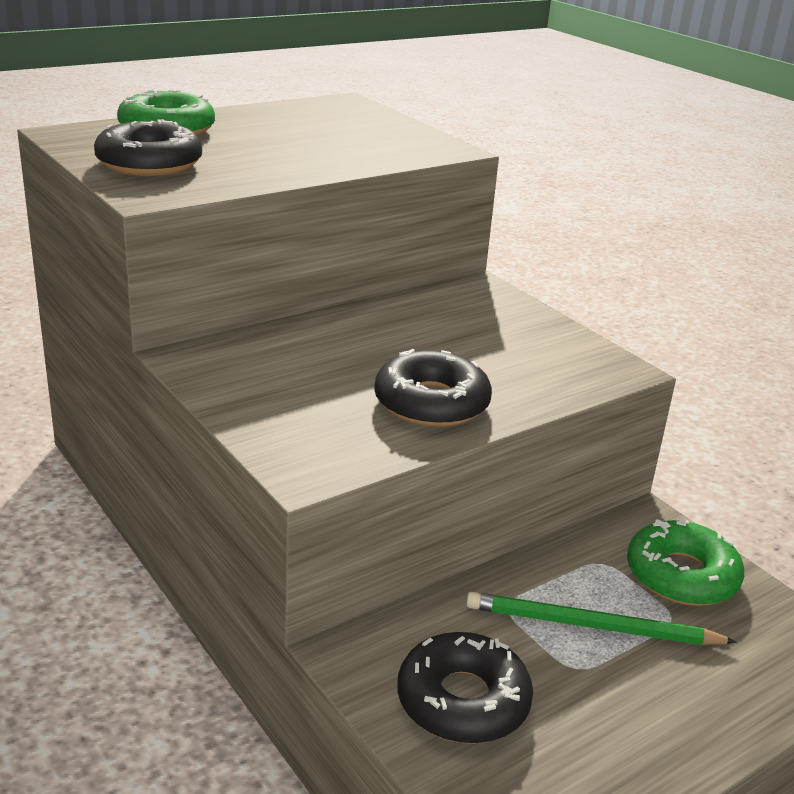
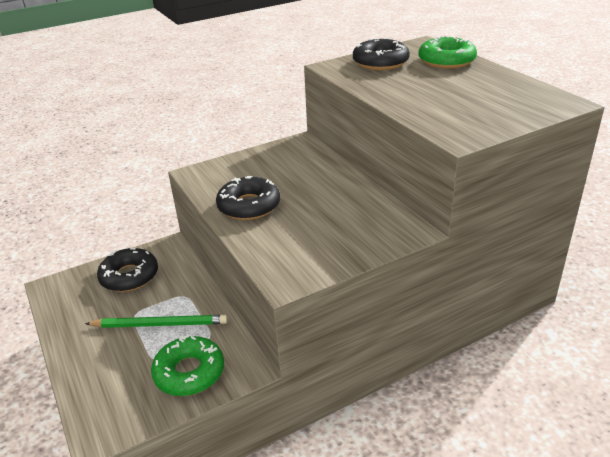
camera: 100 degrees right, 5 degrees up
green pencil [466,592,737,645] -> green pencil turned 75 degrees clockwise [85,315,228,328]

